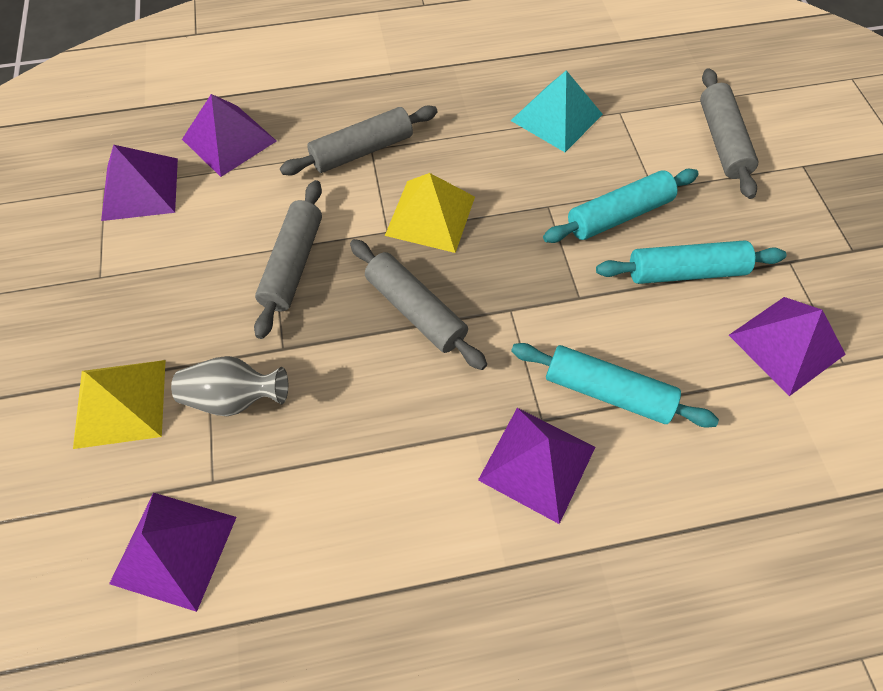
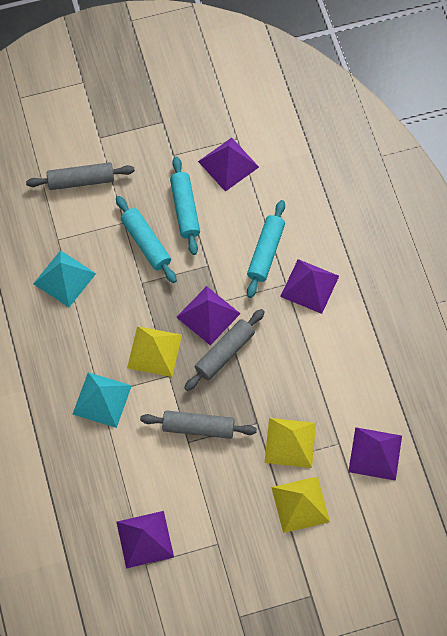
camera: 95 degrees left, 5 degrees up
grey vase [171,356,288,416] -> yellow pyramid [264,418,316,468]
purple pyramid [182,94,276,177] -> purple pyramid moved to [176,286,241,345]
grey rolling pin [280,106,438,175] -> turquoise pyramid [72,372,132,428]

